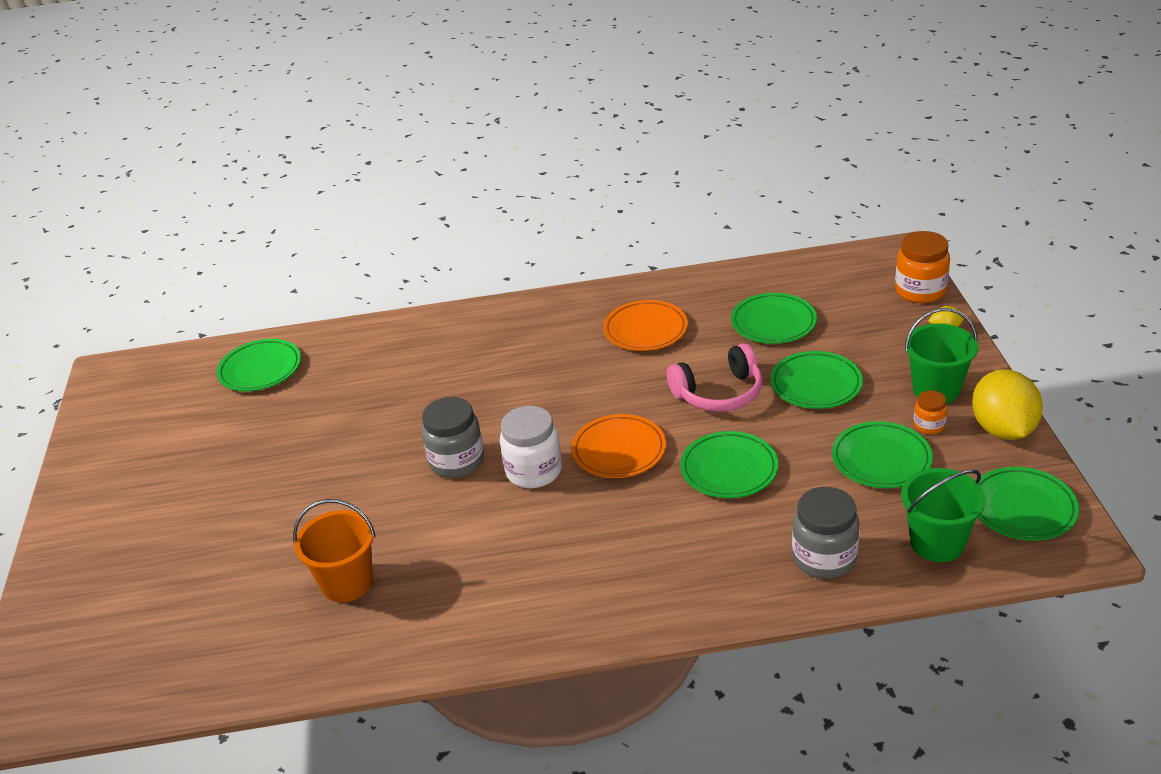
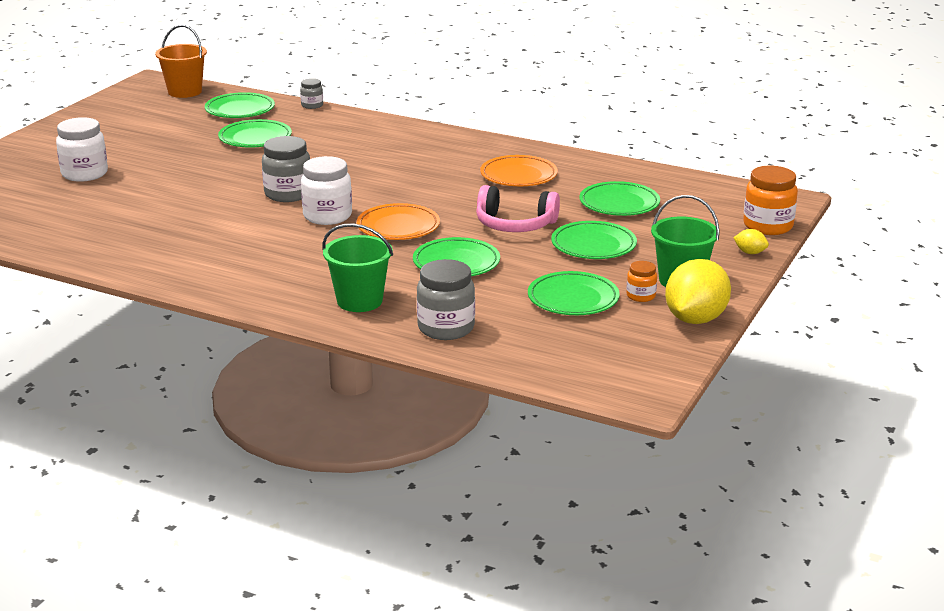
camera: 30 degrees right, 10 degrees down
orange bucket [293,499,376,602] -> orange bucket moved to [155,25,207,98]
green bucket [901,468,986,562] -> green bucket moved to [322,223,393,312]
green plate [978,467,1079,541] -> green plate moved to [218,119,292,147]
none -> white jar [56,117,108,182]
none -> grey jar [300,78,323,109]

